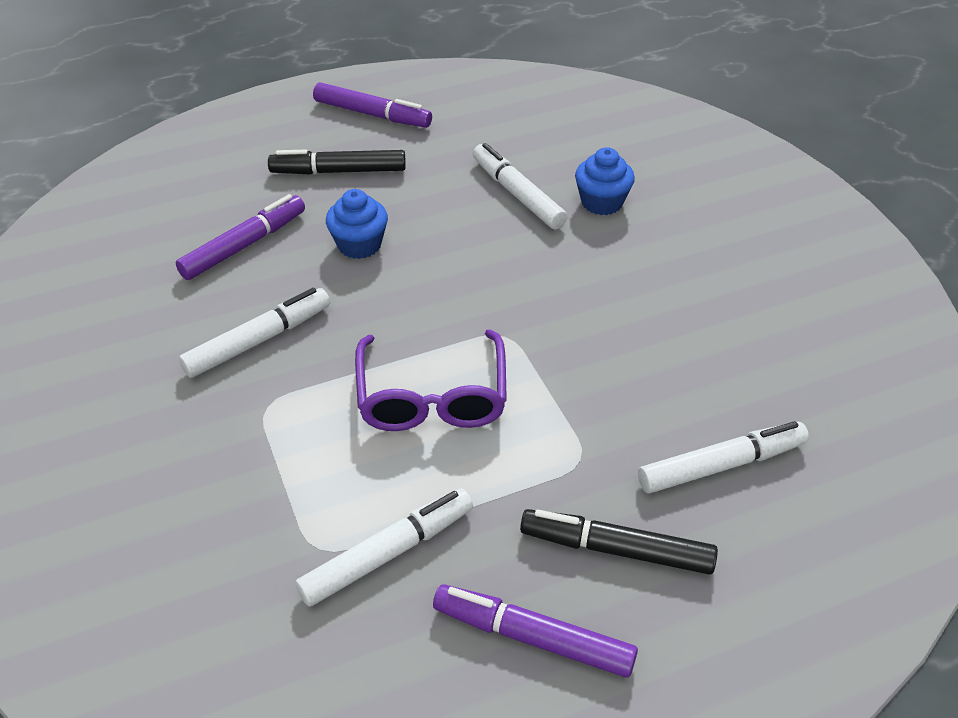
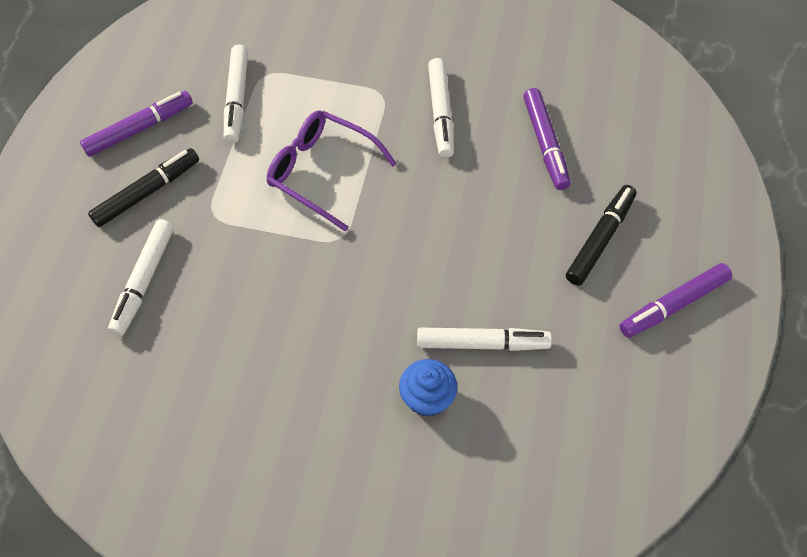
camera: 125 degrees right, 15 degrees up
blue cupcake [326,189,388,259] -> none

